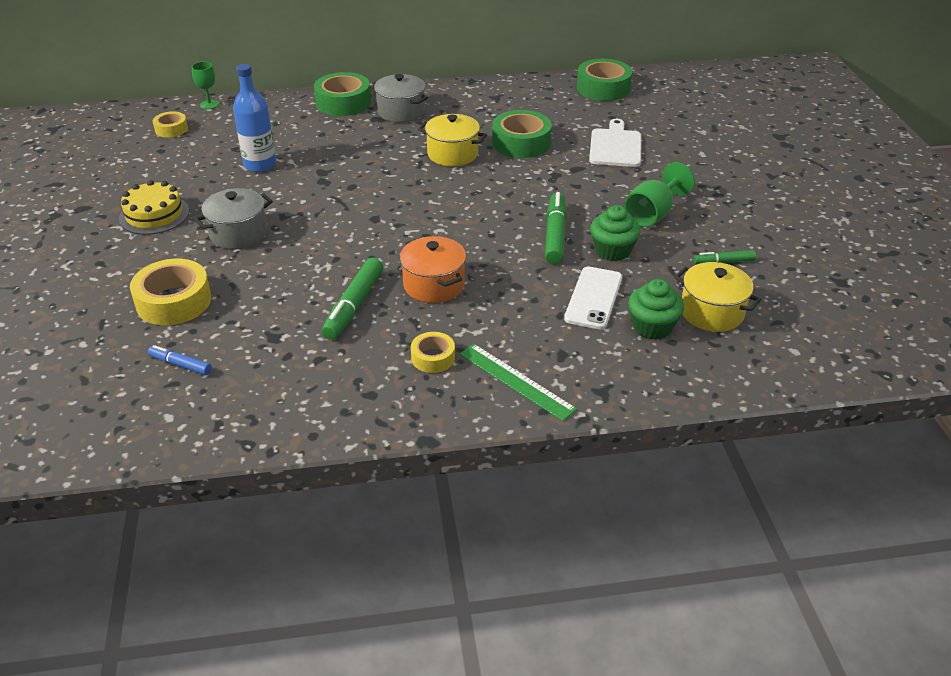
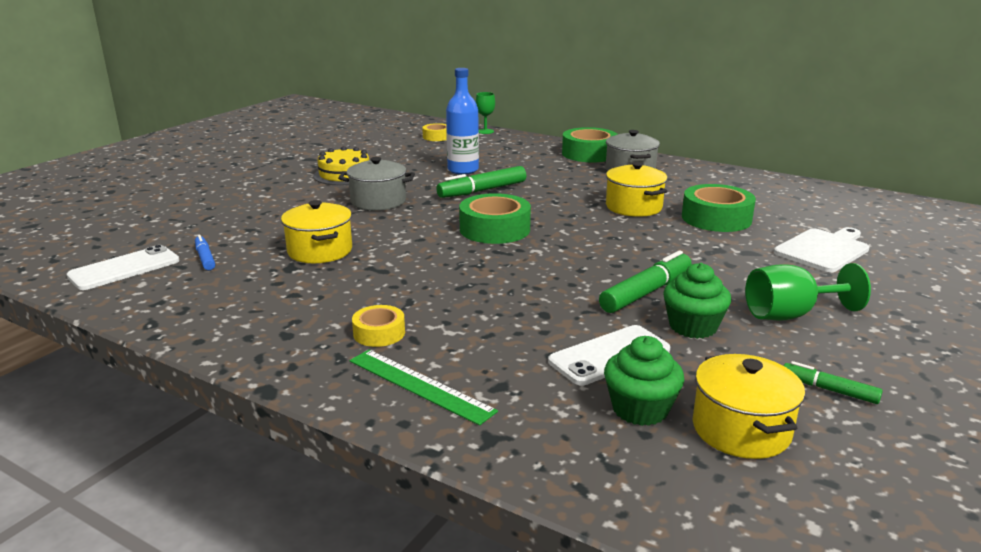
camera: 40 degrees right, 15 degrees down
yellow tape [130,259,212,325] -> none
green marker [322,258,383,340] -> green marker moved to [436,166,526,198]
orange pot [400,236,466,303] -> none
green ruler [459,344,577,421] -> green ruler turned 45 degrees counterclockwise [350,350,498,426]
green tape [577,59,632,101] -> green tape moved to [459,193,531,244]
none -> white phone [67,245,180,290]
none -> yellow pot [281,200,352,263]

